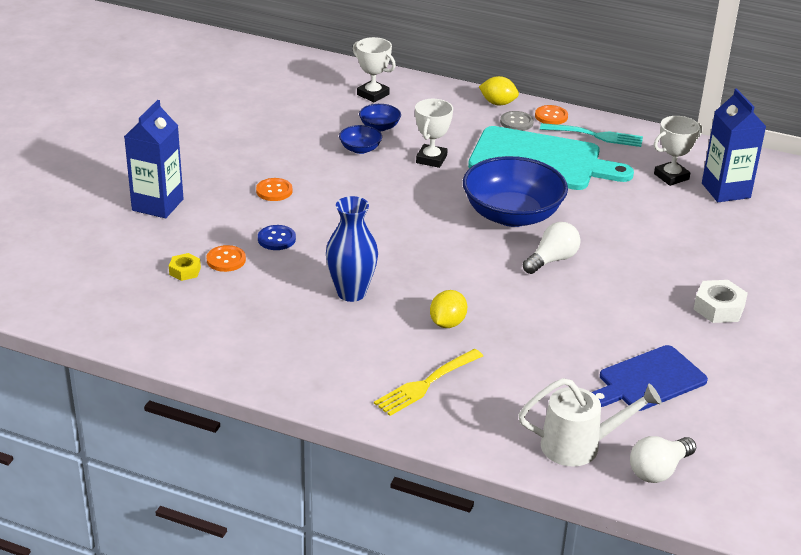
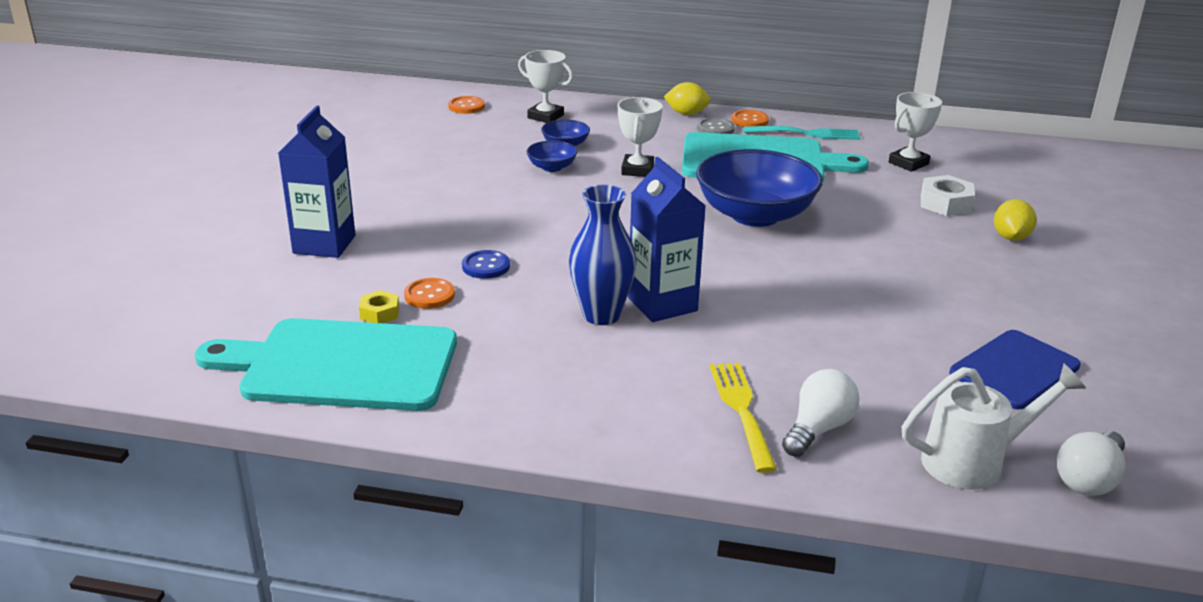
camera: 10 degrees left, 5 degrees down
orange button [256,178,292,201] -> orange button moved to [448,96,485,114]
yellow fork [374,349,483,416] -> yellow fork turned 135 degrees clockwise [709,363,777,473]
yellow lemon [430,290,467,328] -> yellow lemon moved to [994,199,1037,241]
white light bulb [523,222,581,274] -> white light bulb moved to [782,369,860,457]
white nut [694,280,748,323] -> white nut moved to [921,175,975,216]
blue carton [702,88,766,202] -> blue carton moved to [628,157,706,322]
none -> turquoise cutting board [195,318,457,411]

